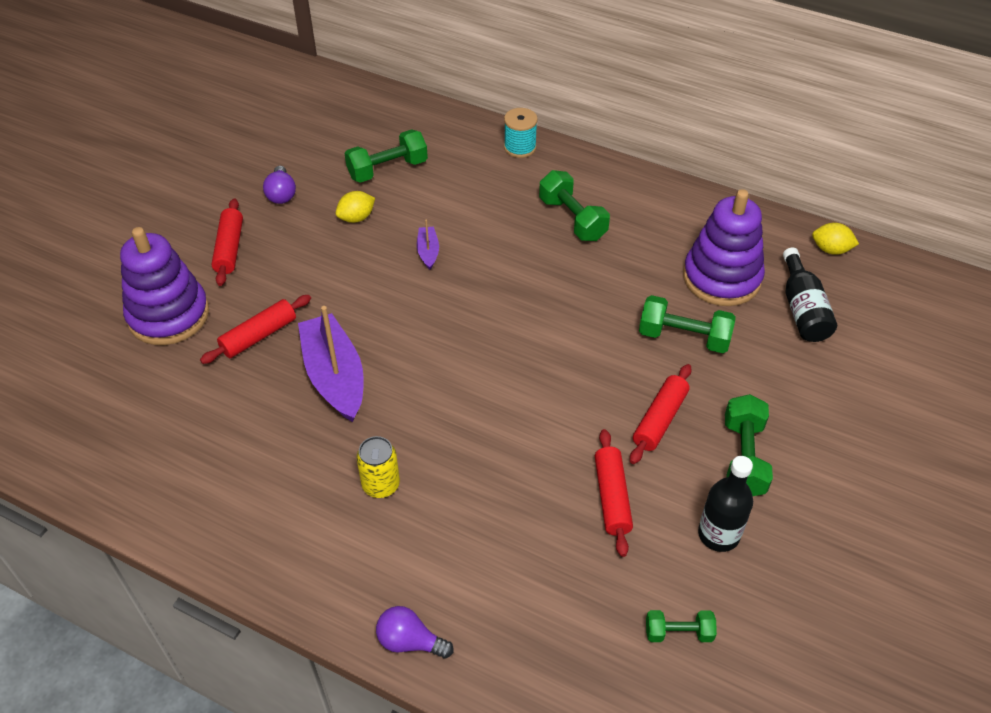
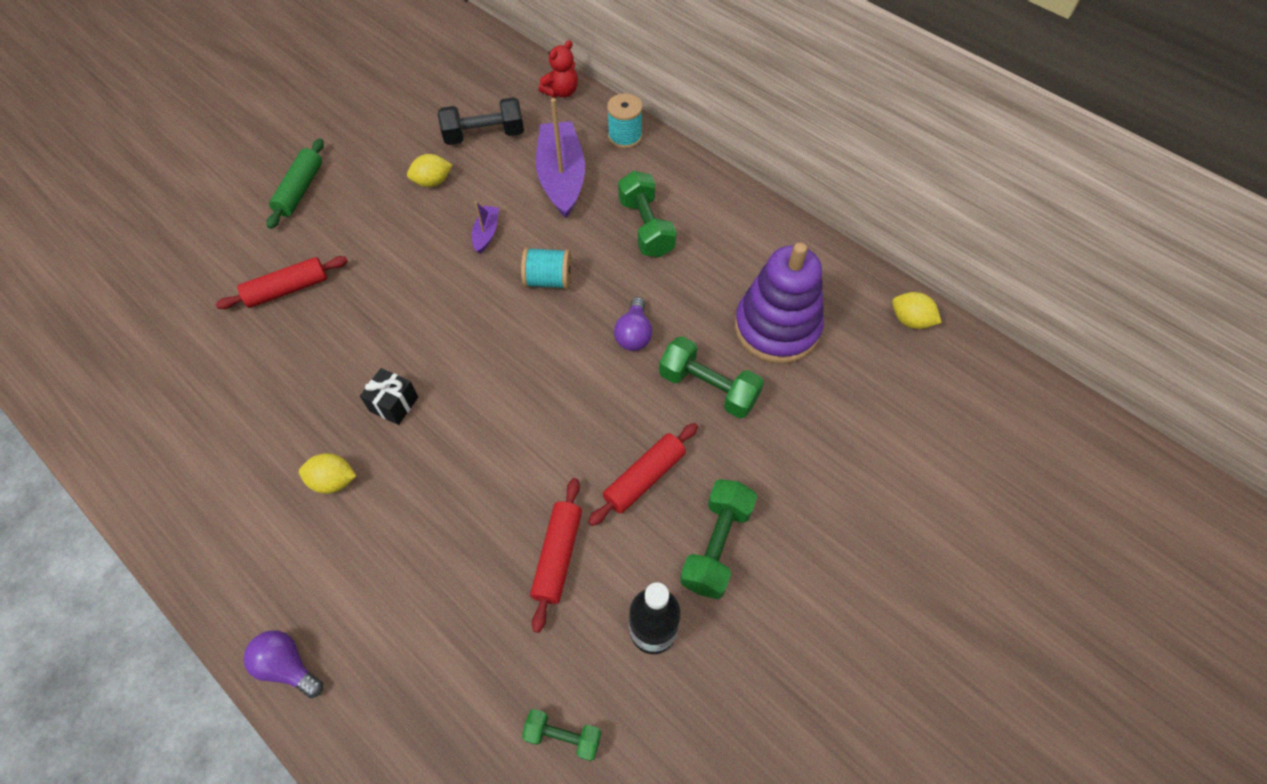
camera: 15 degrees right, 10 degrees up
purple stacking toy [120,227,209,345] -> none
red rolling pin [211,199,243,286] -> green rolling pin [267,139,324,229]
purple light bulb [263,166,296,204] -> purple light bulb moved to [614,297,653,351]
purple boat [298,306,364,422] -> purple boat moved to [536,98,585,218]
green dumbbell [345,129,428,183] -> black dumbbell [438,97,524,145]
yellow can [357,436,400,498] -> yellow lemon [299,453,356,494]
black bottle [783,247,837,342] -> none
none -> black gift [360,368,418,425]
none -> turquoise spool [521,247,572,289]
none -> red teddy bear [538,40,578,98]

